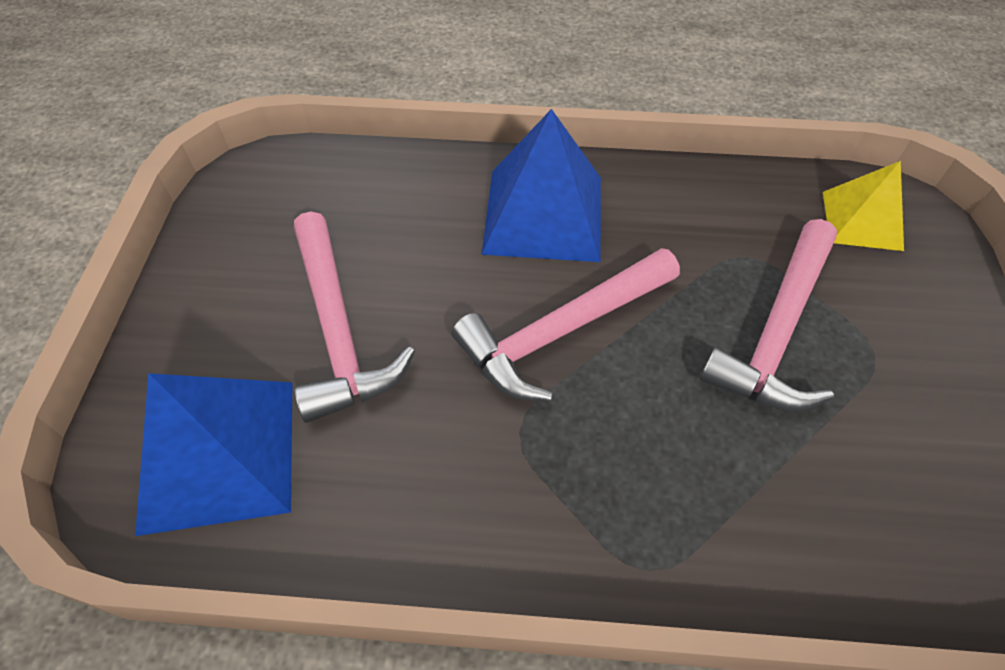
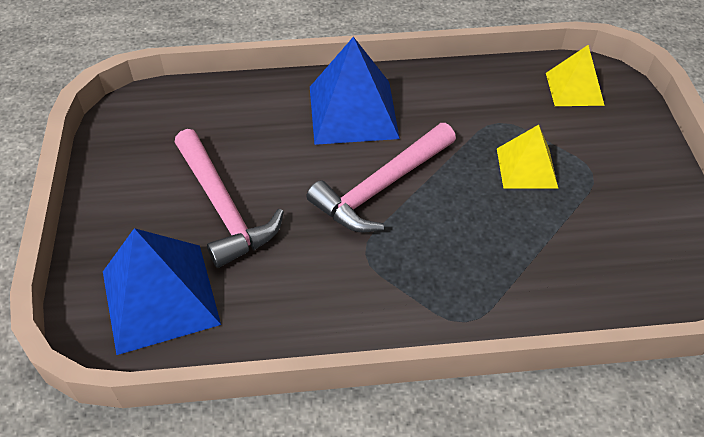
camera: 10 degrees left, 5 degrees down
pink hammer [699,219,837,411] -> yellow pyramid [497,125,558,189]

